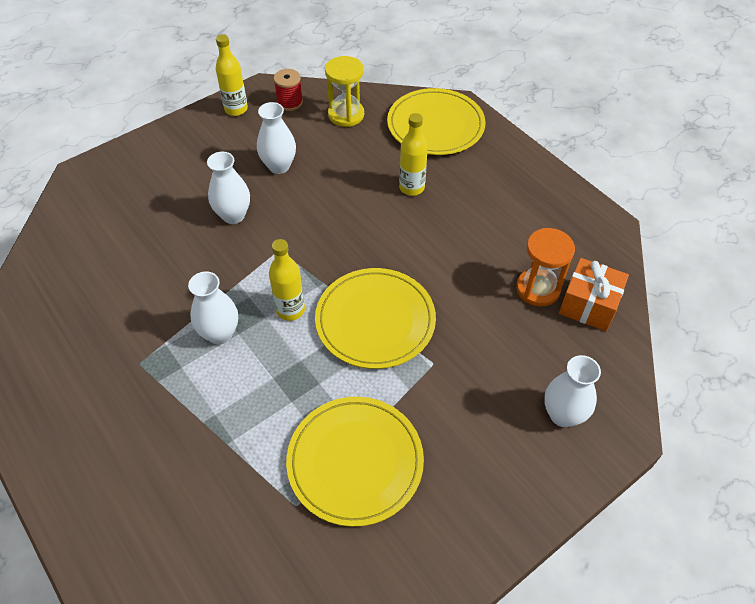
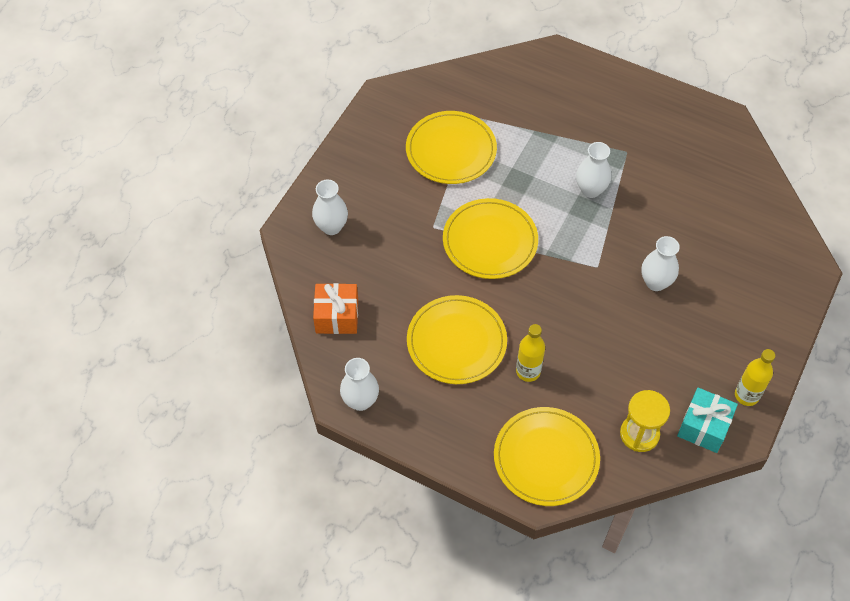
camera: 155 degrees right, 5 degrees up
white vase [257,102,296,174] -> white vase moved to [340,358,379,411]
yellow bottle [269,239,305,321] -> none
red spool [273,69,303,111] -> turquoise gift [677,388,738,453]
orange hourglass [516,228,575,307] -> none
none -> yellow plate [407,295,507,384]

